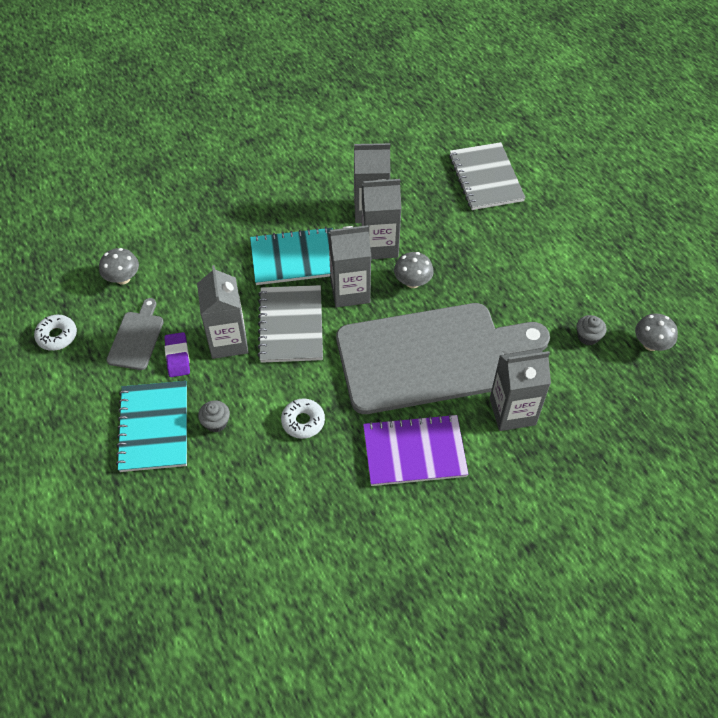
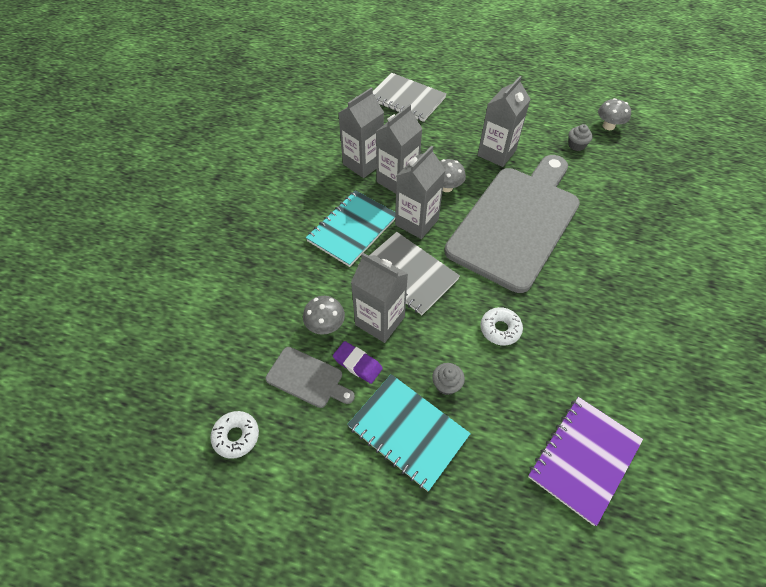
camera: 45 degrees left, 0 degrees up
grey mushroom [99,248,139,285] -> grey mushroom moved to [303,296,345,335]
grey cutting board [107,298,164,370] -> grey cutting board turned 150 degrees clockwise [266,347,355,408]
purple notebook [363,414,468,486] -> purple notebook moved to [528,397,643,526]
grey carton [490,349,551,431] -> grey carton moved to [478,76,531,167]

